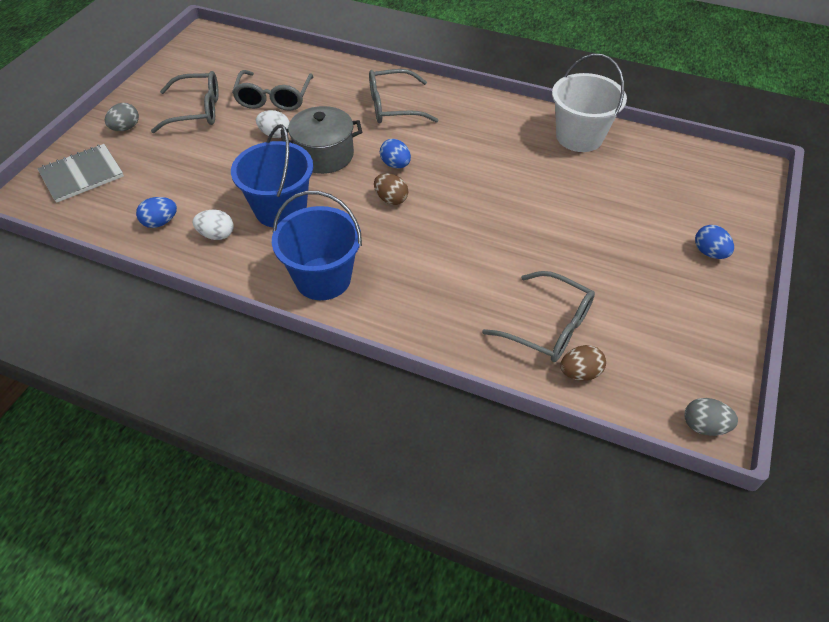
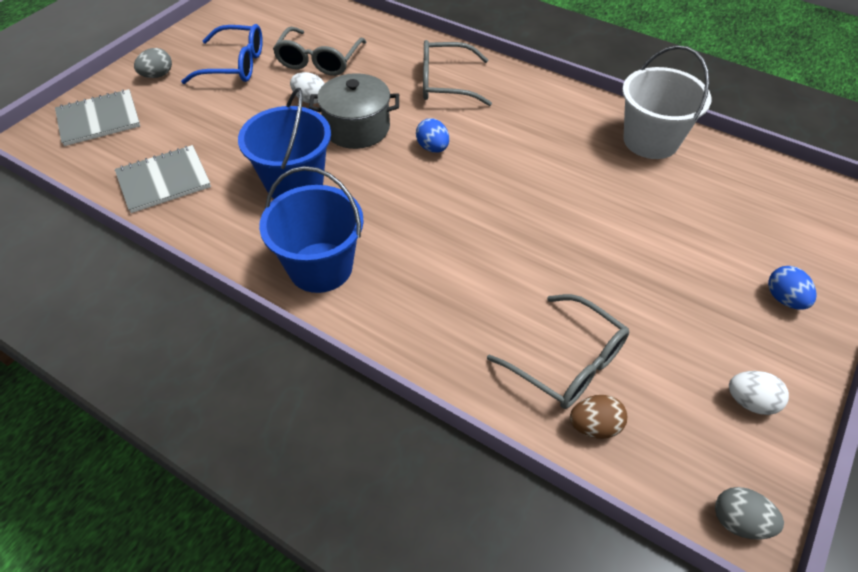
camera: 10 degrees right, 0 degrees up
blue egg [136,197,177,228] -> grey notebook [115,145,211,213]
grey glasses [151,71,219,133] -> blue glasses [181,24,263,84]
white egg [193,210,234,240] -> white egg moved to [729,371,789,415]
brown egg [374,173,408,205] -> none

